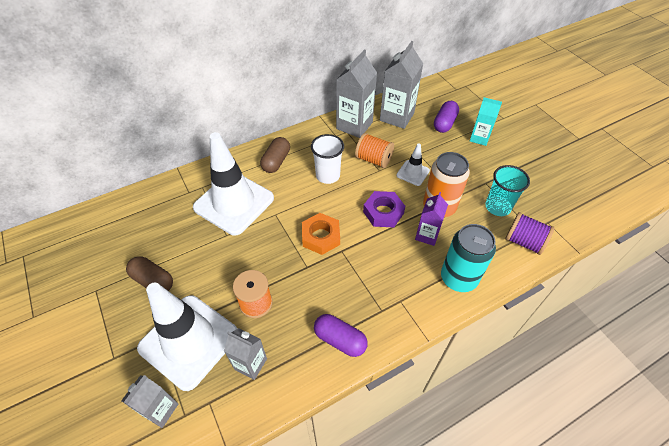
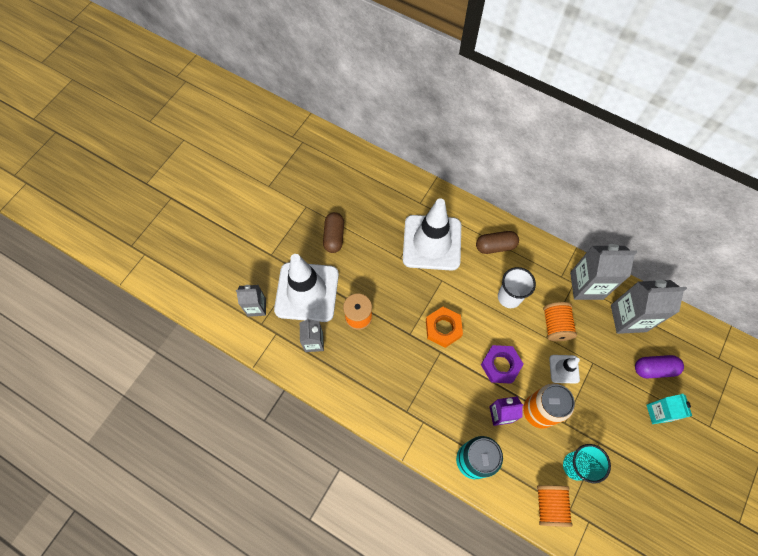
camera: 60 degrees right, 15 degrees up
purple capsule [314,314,368,357] -> none
purple spool [505,212,555,255] -> orange spool [537,485,573,527]

